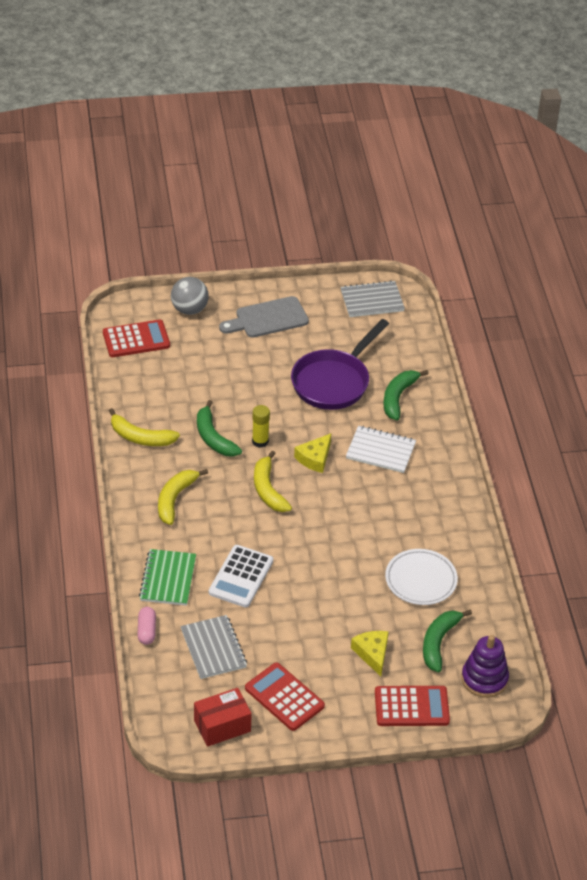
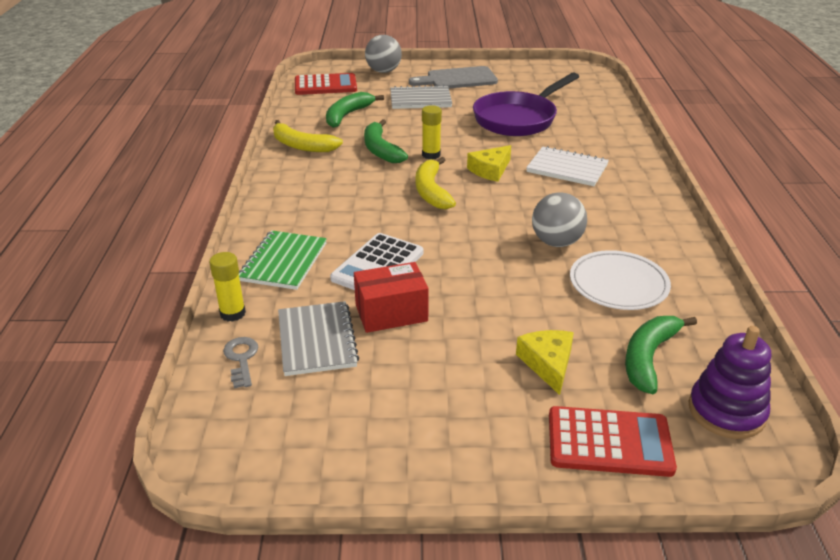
camera: 10 degrees right, 10 degrees down
pink capsule [137,607,156,645] -> yellow glue stick [209,252,246,322]
yellow banana [158,469,208,525] -> none
red box [194,688,252,747] -> red box moved to [354,262,429,333]
red calculator [245,662,325,731] -> none
grey notebook [341,280,405,317] -> grey notebook moved to [390,85,452,109]
green banana [384,370,429,420] -> green banana moved to [326,92,384,128]
none -> grey key [223,337,258,388]
none -> grey ball [532,192,587,247]

